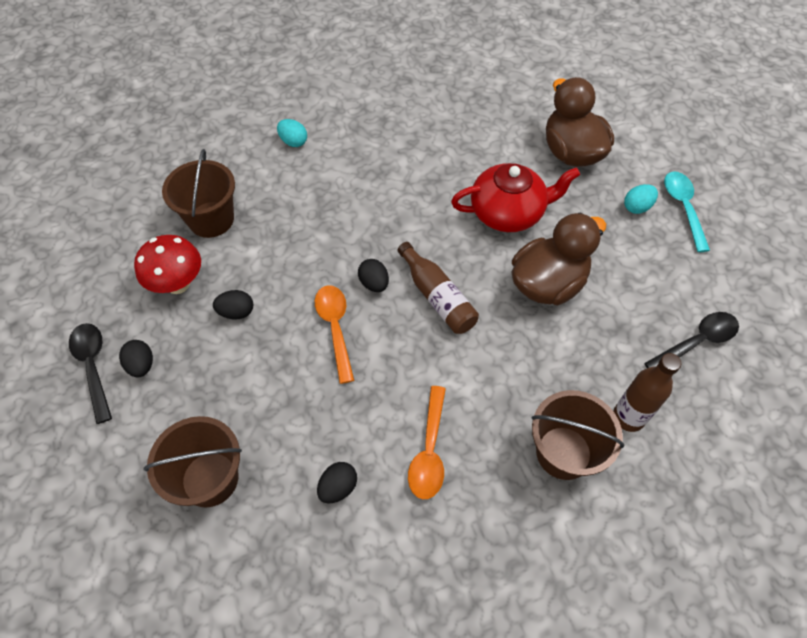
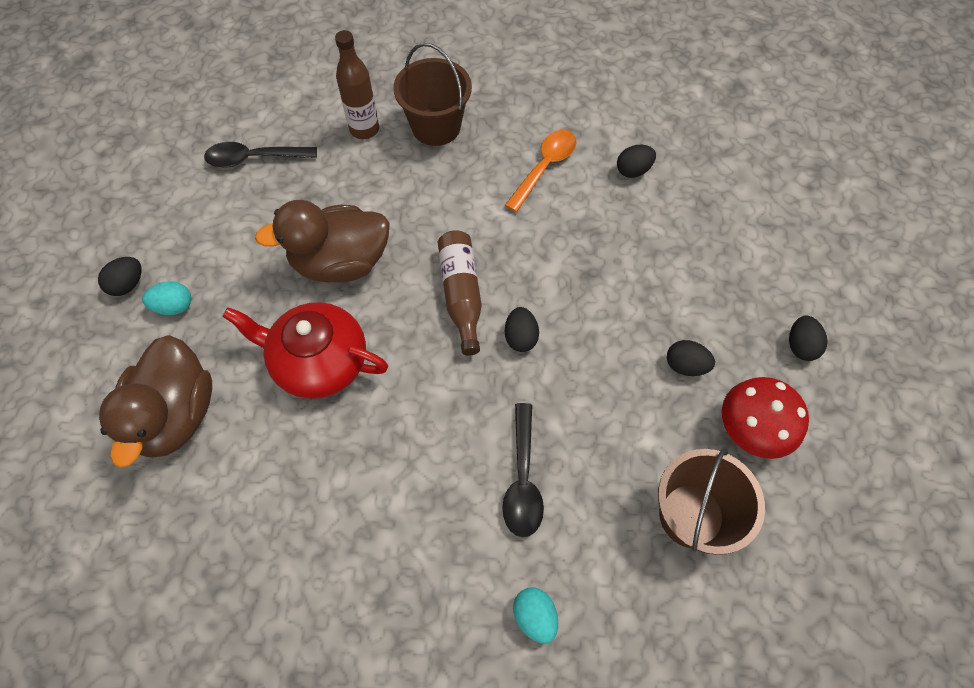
camera: 155 degrees left, 5 degrees up
black spoon [69,323,112,424] -> black spoon moved to [502,403,544,537]
brown bucket [143,416,242,507] -> none
orange spoon [315,286,355,384] -> none
turquoise spoon [664,171,710,252] -> black egg [98,257,142,296]

